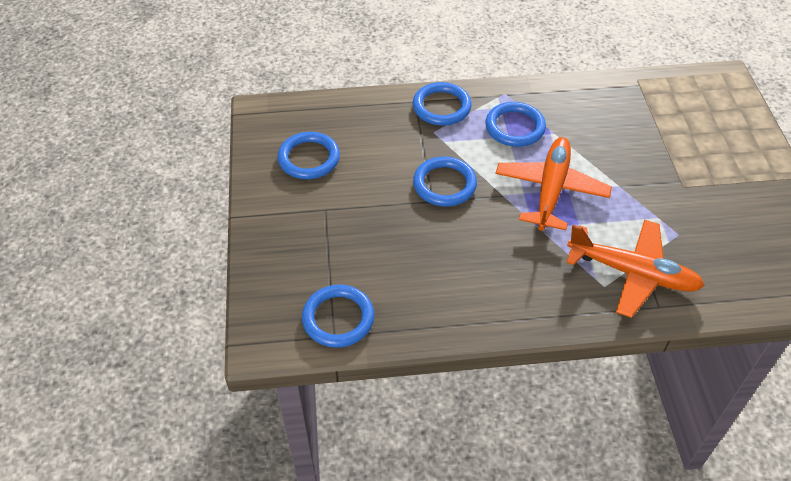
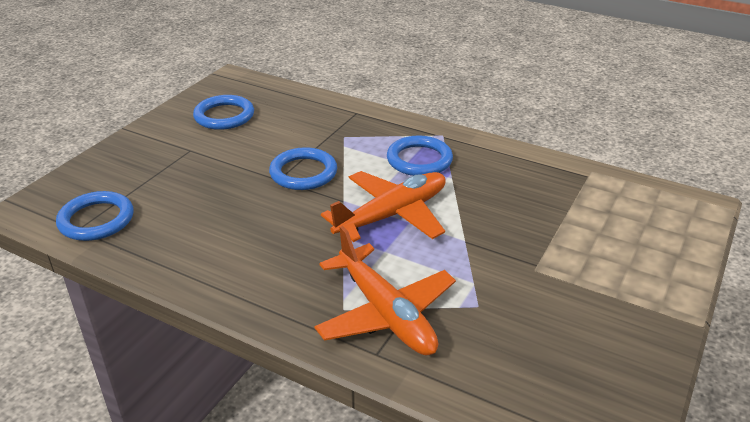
camera: 35 degrees right, 15 degrees down
blue ring [413,82,472,126] -> none

